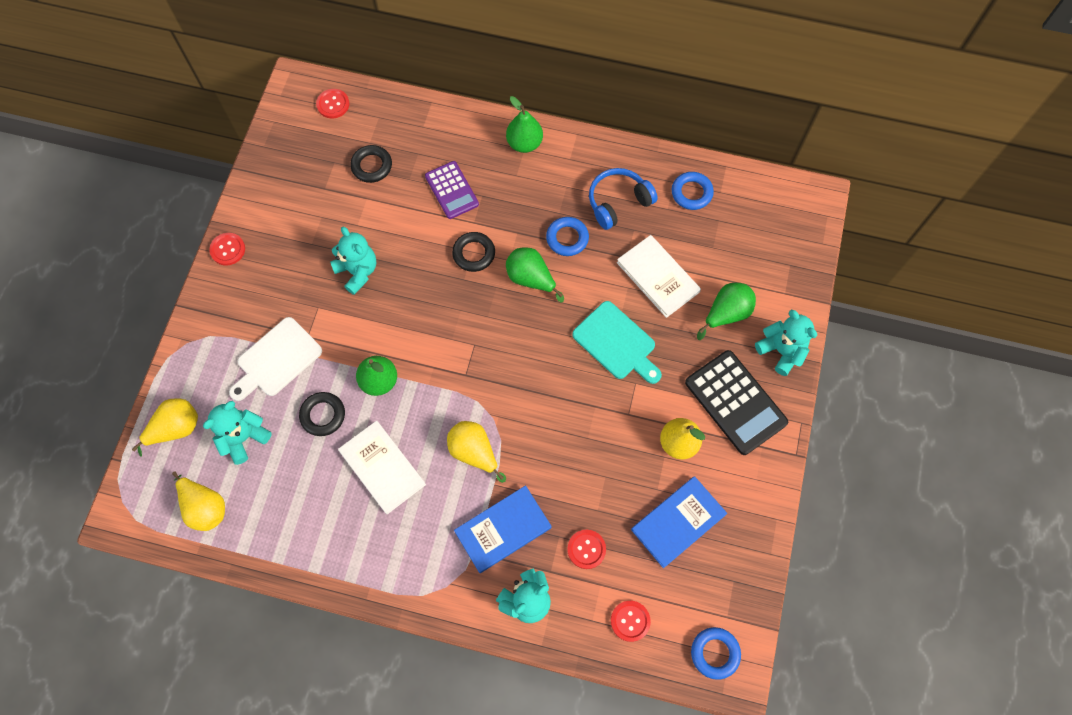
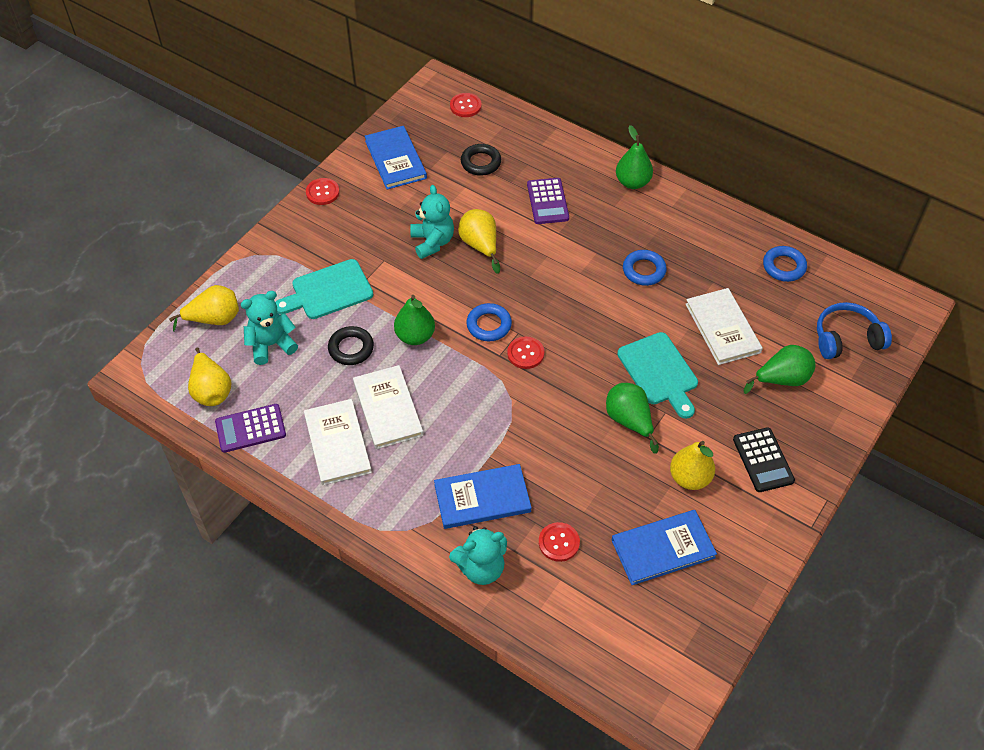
camera: 20 degrees right, 15 degrees down
white cutting board [229,317,322,401] -> turquoise cutting board [275,259,373,319]
yellow pear [447,421,506,483] -> yellow pear moved to [458,209,500,274]
black ring [452,232,495,272] -> none
green pear [506,247,564,303] -> green pear moved to [606,383,659,454]
blue headphones [589,168,658,230] -> blue headphones moved to [817,302,892,359]
red button [611,601,651,642] -> red button moved to [507,336,544,369]
black calculator [685,350,788,455] -> black calculator [733,427,795,492], size x0.64
blue ring [691,627,741,680] -> blue ring moved to [466,303,512,341]
turquoise teddy bear [755,310,817,376] -> none
none -> purple calculator [215,404,286,453]
none -> white book [304,399,372,485]
none -> blue book [365,126,427,189]

